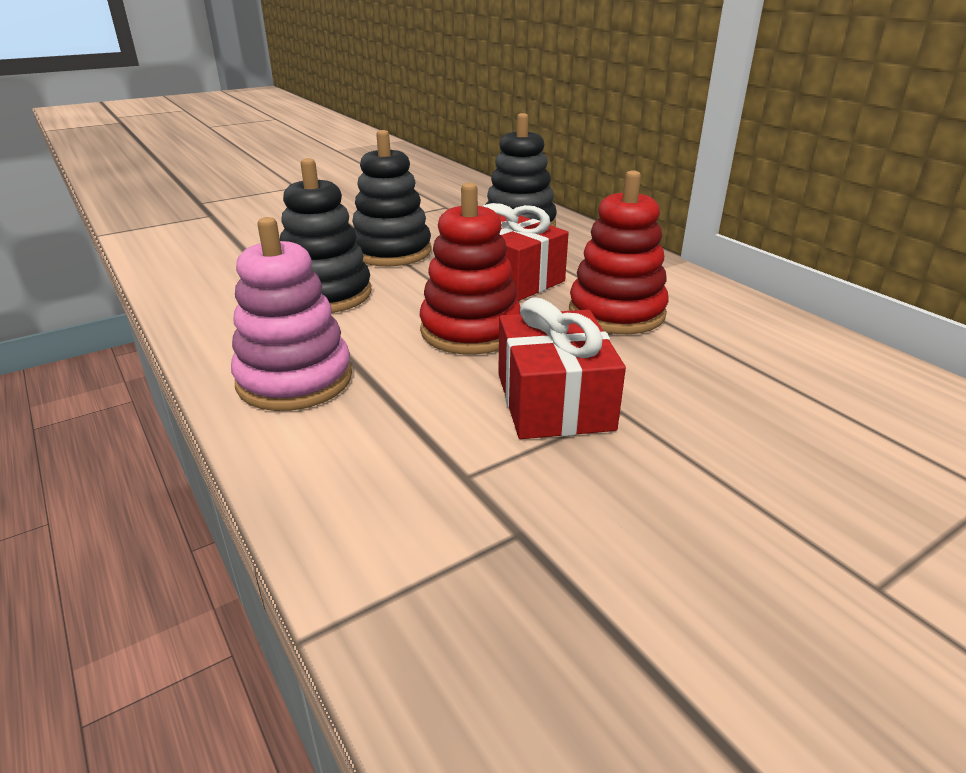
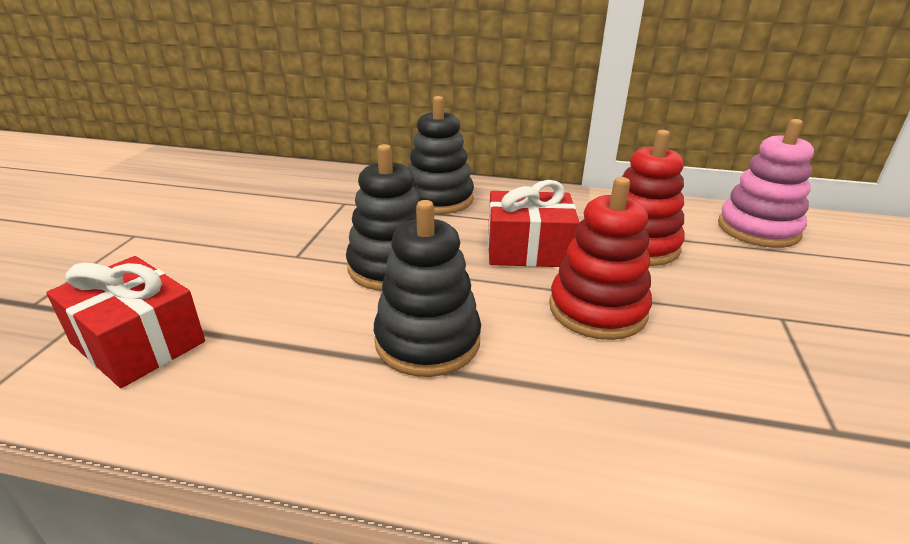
camera: 45 degrees left, 0 degrees up
pink stacking toy [231,217,352,411] -> pink stacking toy moved to [718,119,814,248]
red gift [498,298,626,439] -> red gift moved to [46,256,205,388]

